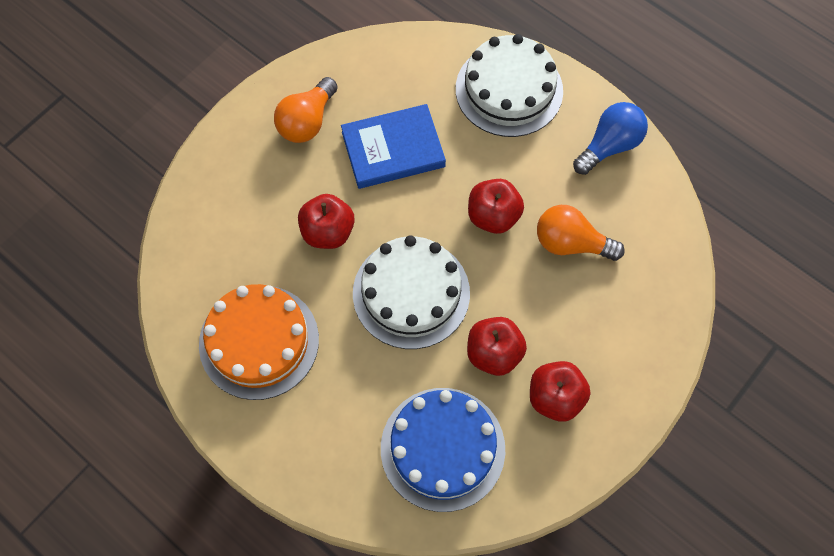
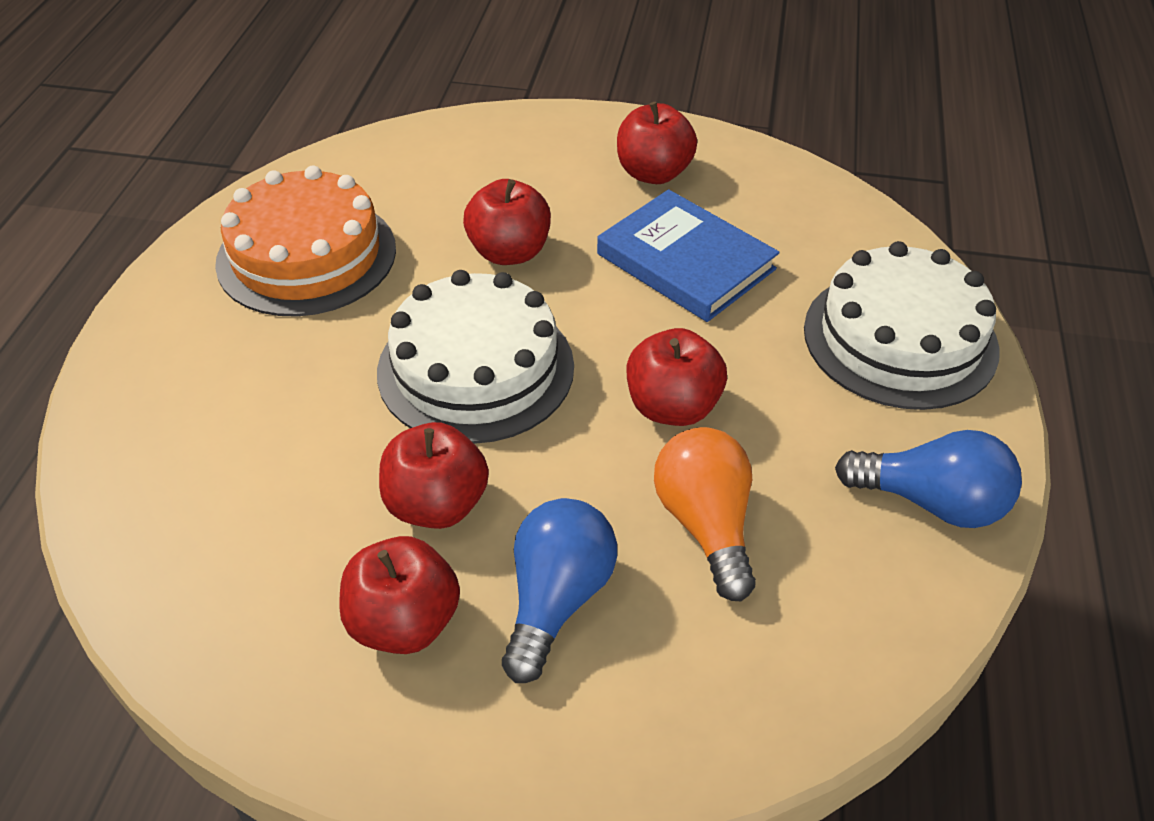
camera: 60 degrees right, 20 degrees down
orange light bulb [274,77,338,143] -> red apple [617,102,697,184]
blue cake [381,388,505,512] -> none
none -> blue light bulb [502,498,617,683]

